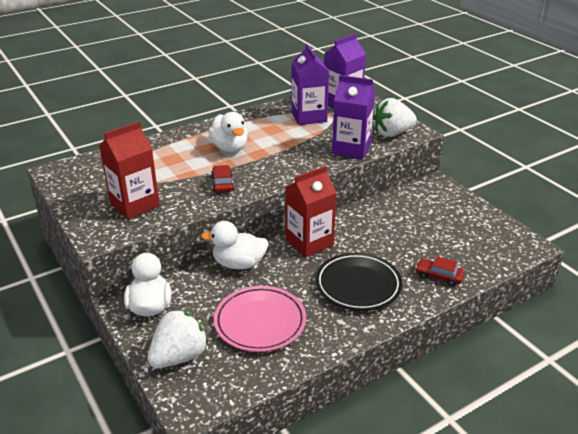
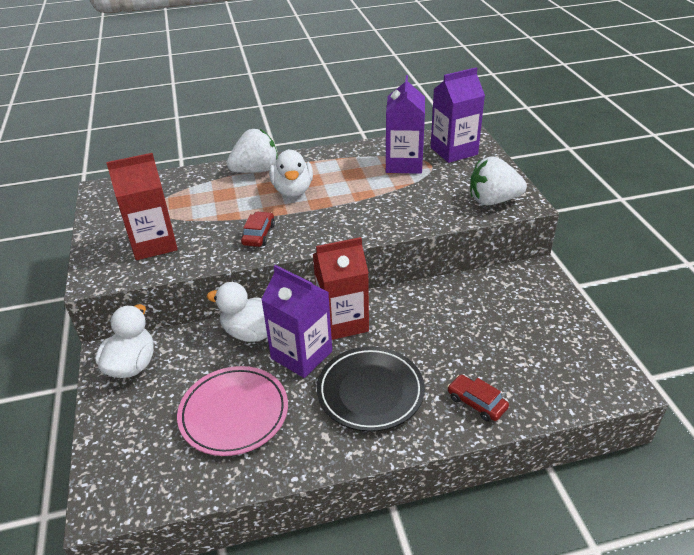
camera: 20 degrees right, 5 degrees up
white strawberry [148,309,208,368] -> white strawberry moved to [226,129,278,173]
purple carton [332,75,375,159] -> purple carton moved to [261,265,332,378]

